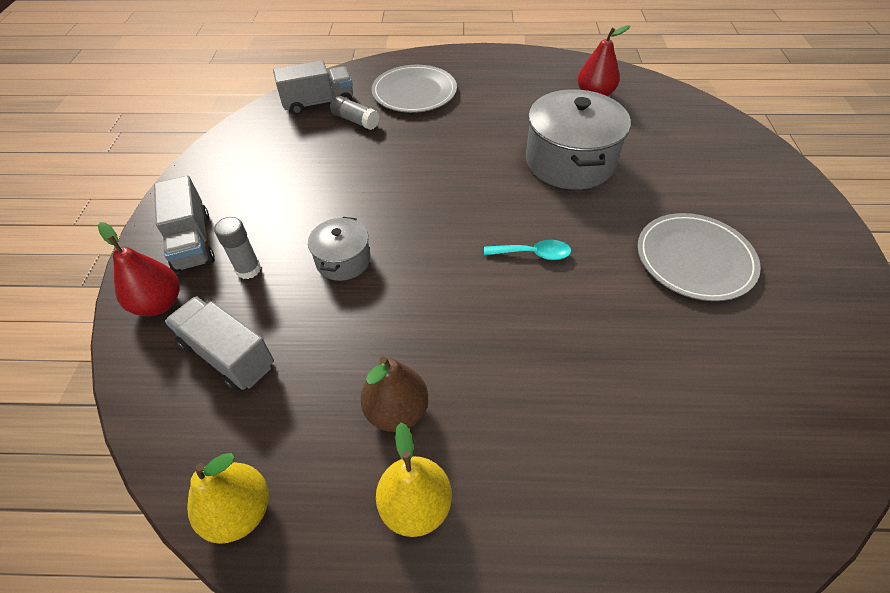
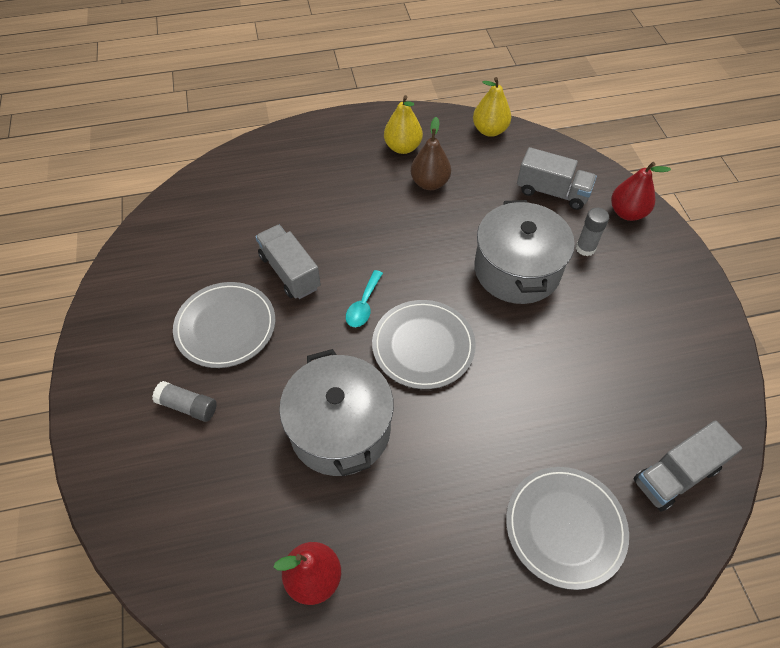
camera: 165 degrees right, 5 degrees up
grey truck [154,176,215,272] -> grey truck moved to [255,225,321,299]
grey pot [308,217,371,281] -> grey pot [474,200,575,304], size x1.90
grey glue stick [330,95,379,130] -> grey glue stick moved to [152,381,217,422]
turquoise spoon [484,240,571,260] -> turquoise spoon turned 60 degrees counterclockwise [346,270,383,327]
none -> grey plate [372,300,476,389]

